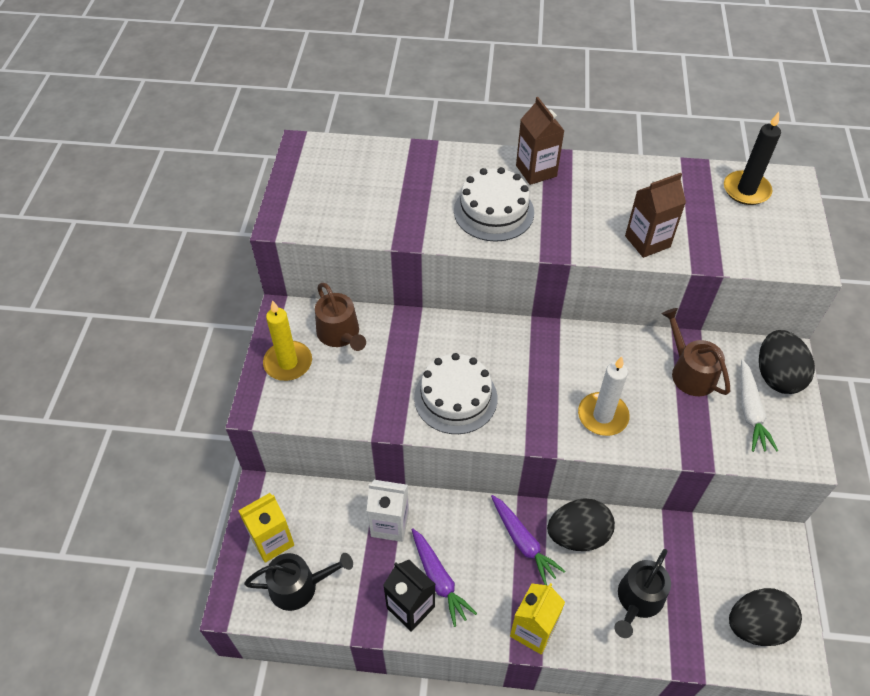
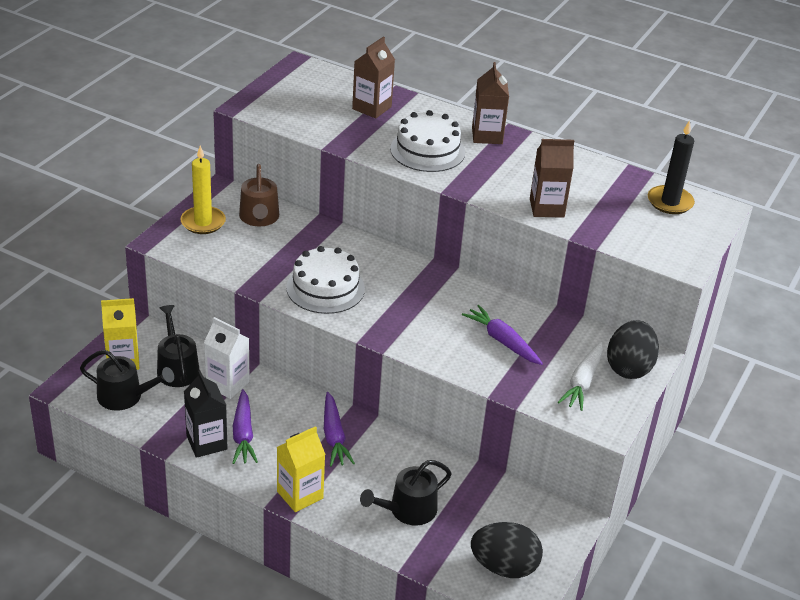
camera: 20 degrees right, 15 degrees down
black egg [547,498,615,551] -> none
white candle [578,356,630,436] -> none
brown watering can [662,308,730,396] -> none
none -> black watering can [157,305,200,387]
none -> brown carton [352,37,395,119]
none -> purple carrot [462,305,543,365]

